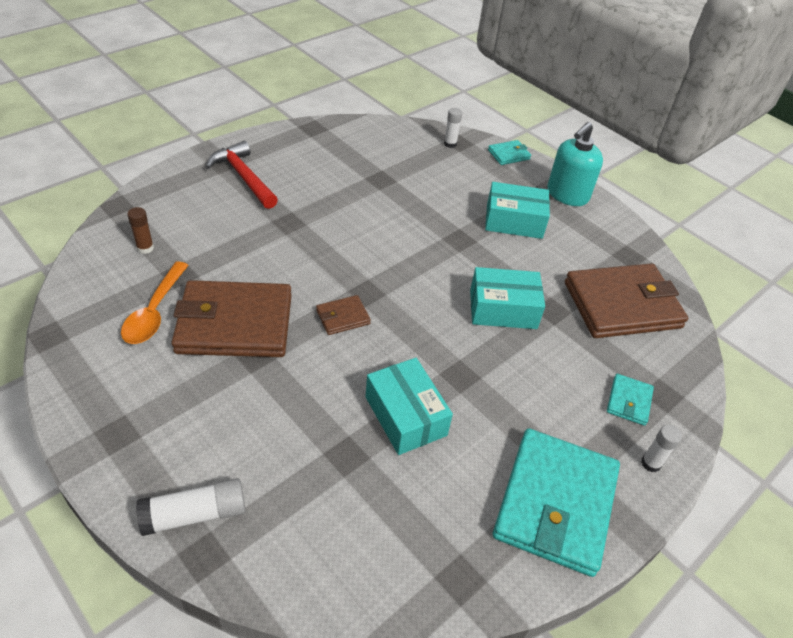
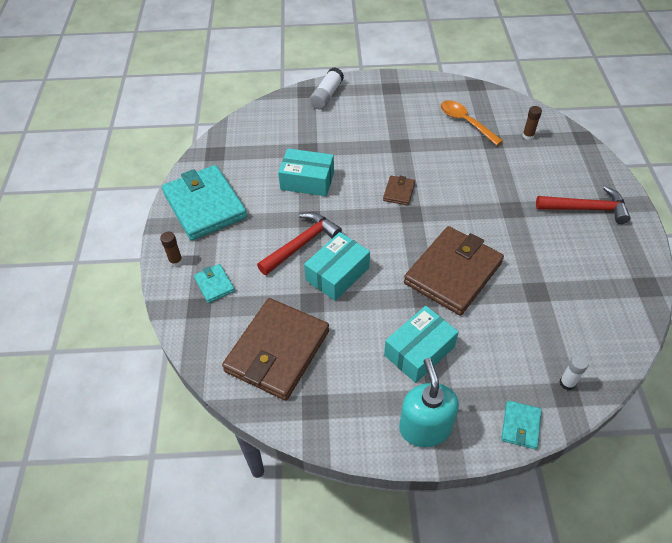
camera: 135 degrees right, 5 degrees up
brown wallet [171,280,292,357] -> brown wallet moved to [404,226,504,315]
white glue stick [641,425,682,472] -> brown glue stick [160,232,183,267]
none -> red hammer [257,212,342,275]

